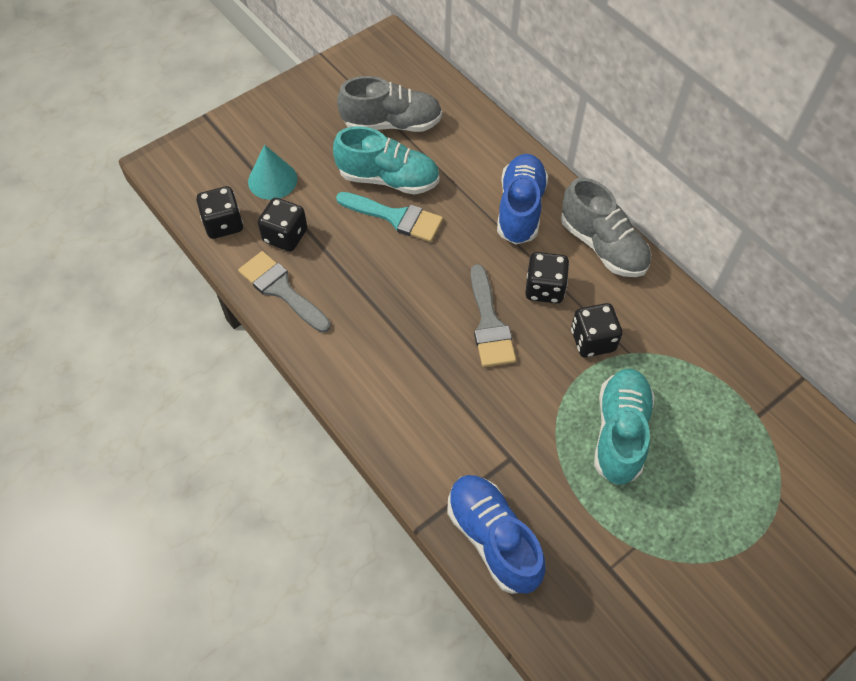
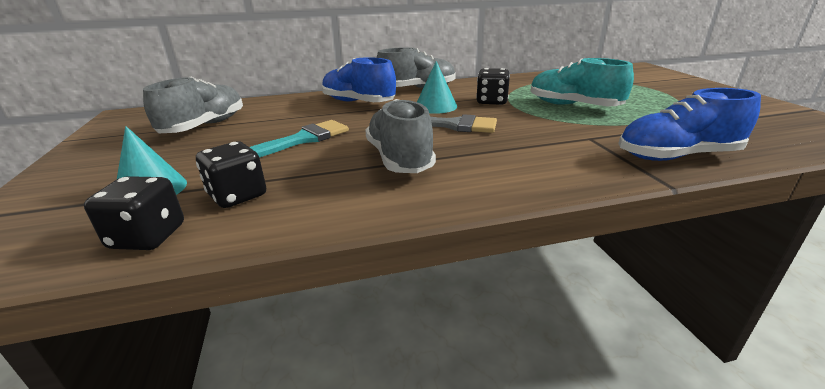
camera: 65 degrees left, 30 degrees down
grey brush [238,251,331,333] -> none
turquoise shoe [333,126,439,195] -> none
black dice [525,252,569,303] -> turquoise cone [417,61,457,114]
none -> grey shoe [365,99,436,173]

